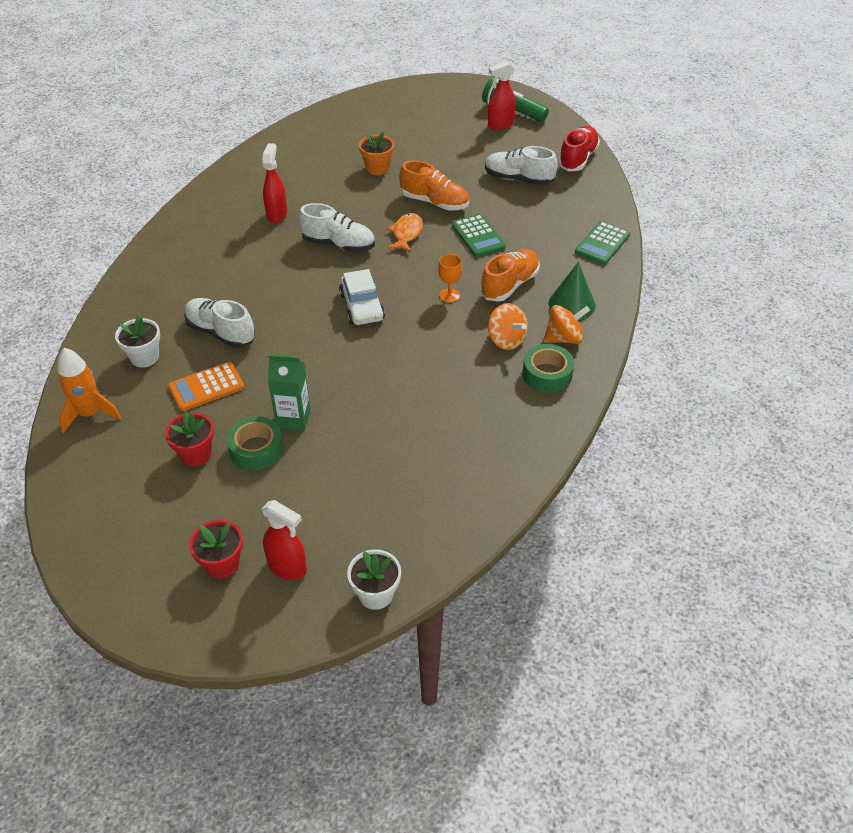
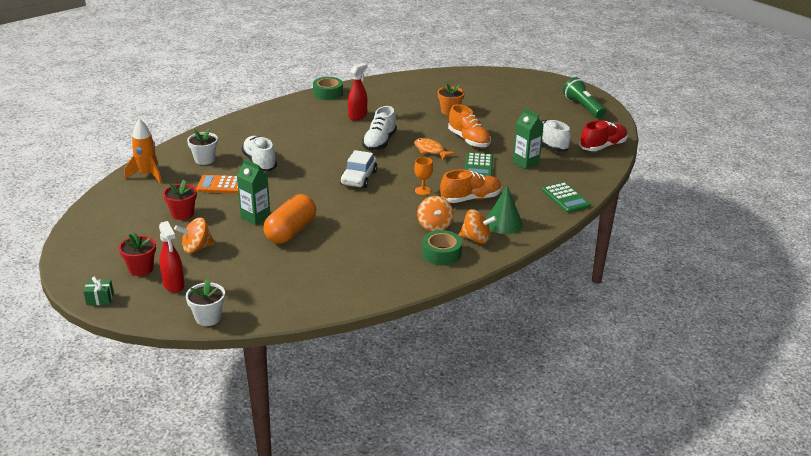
camera: 30 degrees right, 15 degrees down
green tape [227,416,283,471] -> green tape moved to [313,77,343,100]
white shoe [298,203,375,252] -> white shoe turned 60 degrees clockwise [362,106,397,151]
orange fish [387,213,423,253] -> orange fish turned 90 degrees counterclockwise [414,138,456,160]
red spray bottle [488,62,516,130] -> none
green calculator [575,221,630,265] -> green calculator turned 90 degrees counterclockwise [542,182,591,213]
none -> green gift [83,276,114,305]
none -> orange spinning top [174,218,215,253]
none -> orange capsule [263,194,316,244]
none -> green carton [513,108,544,169]

